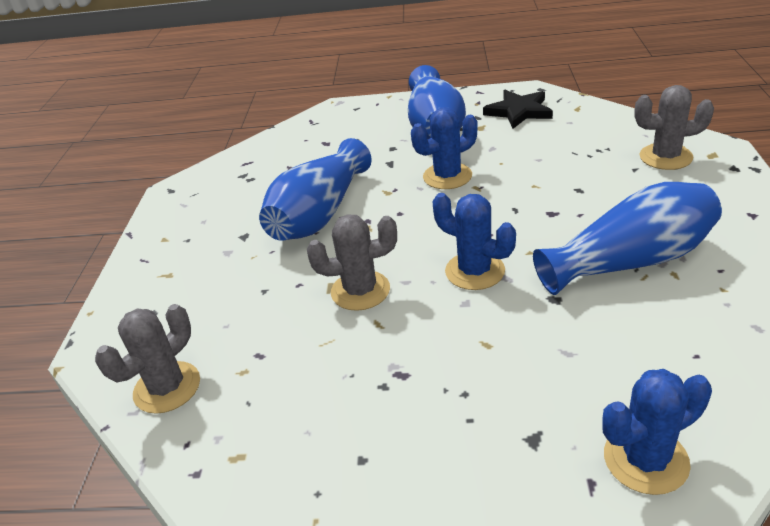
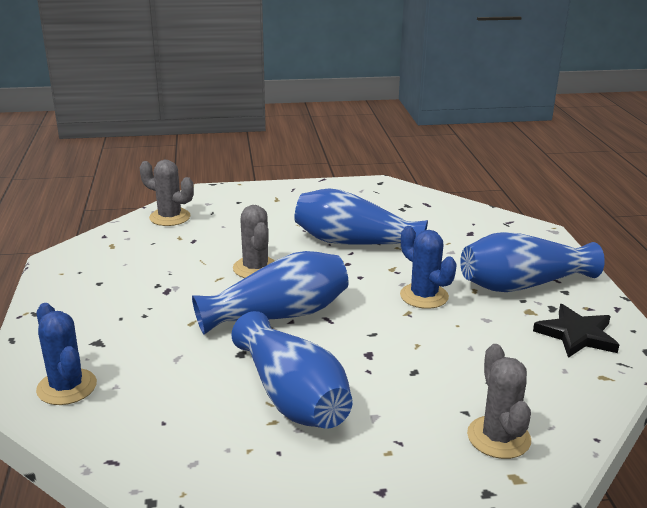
camera: 75 degrees right, 10 degrees down
blue cactus [432,193,516,290] -> blue vase [192,251,349,335]

